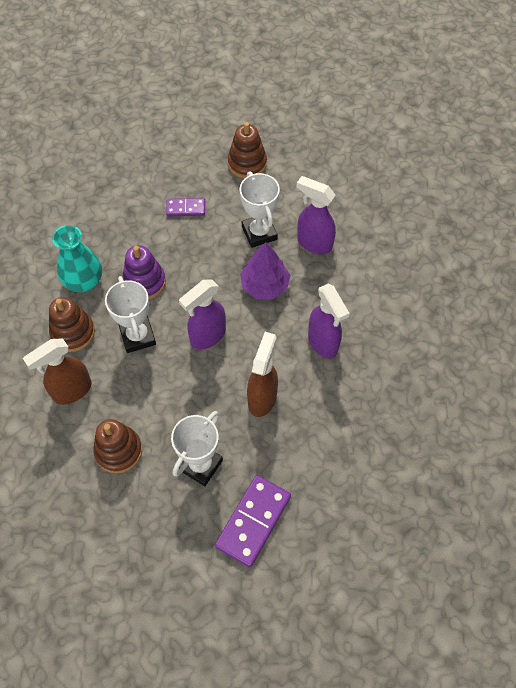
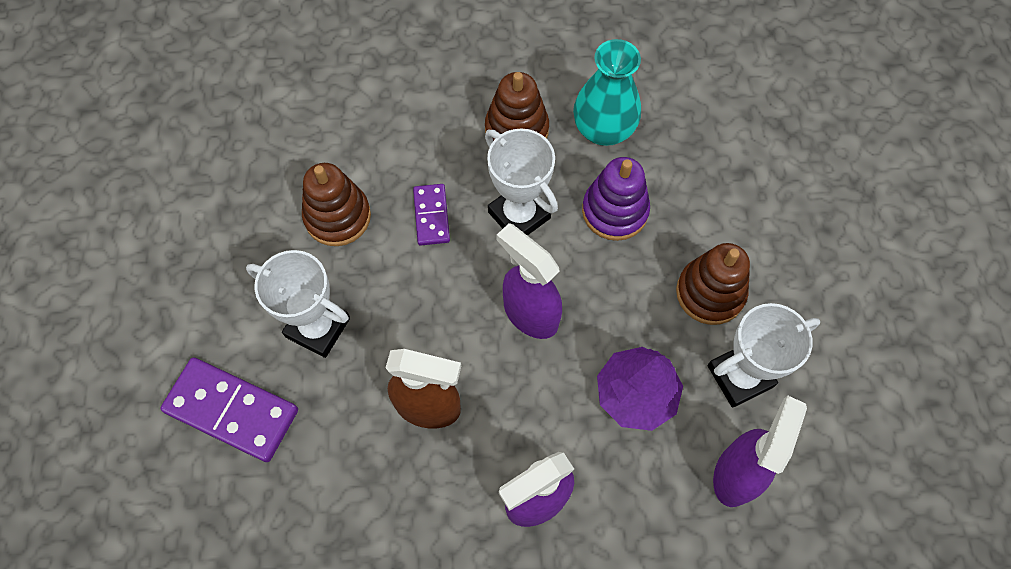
camera: 85 degrees right, 5 degrees up
brown spray bottle [23,339,92,405] -> none
white trophy [105,276,156,353] -> white trophy turned 75 degrees clockwise [485,129,558,236]
purple domino [166,198,205,216] -> purple domino moved to [413,184,450,246]
brown stacking toy [228,122,267,178] -> brown stacking toy moved to [676,243,750,325]

